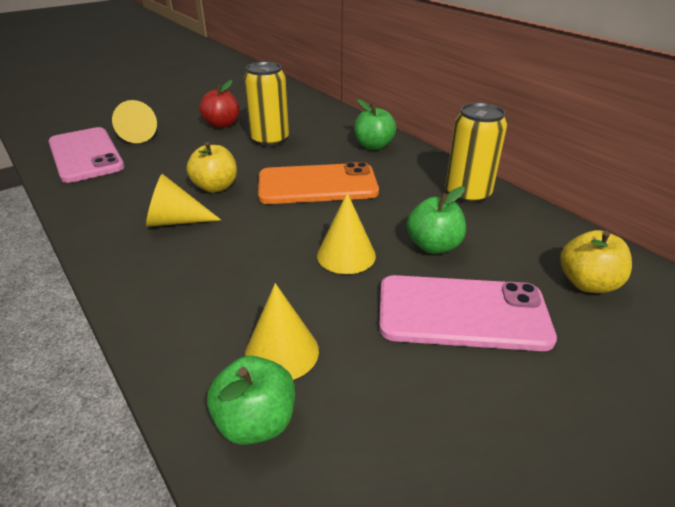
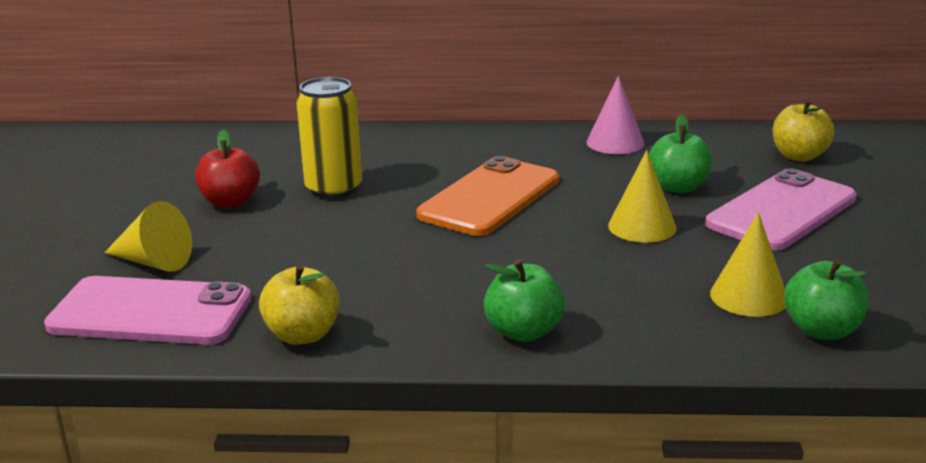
camera: 50 degrees left, 10 degrees down
yellow cone [146,174,221,227] -> none
yellow apple [187,142,237,193] -> yellow apple moved to [259,264,340,345]
green apple [354,99,396,150] -> green apple moved to [484,259,565,342]
yellow can [445,103,507,204] -> pink cone [586,76,645,154]

